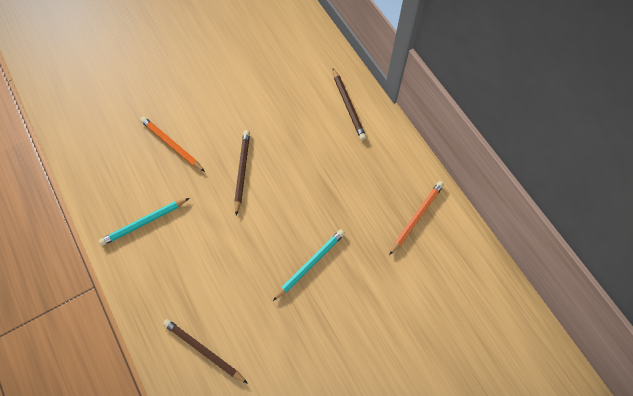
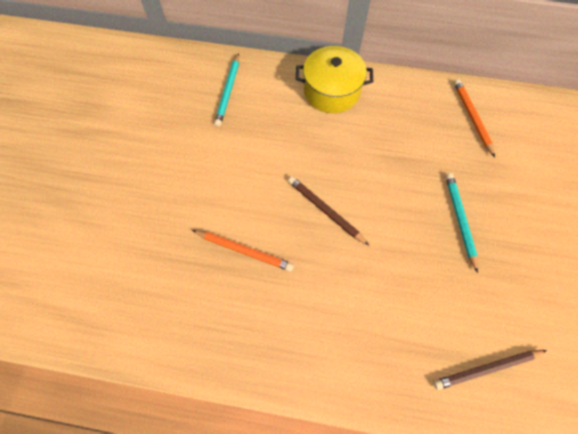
camera: 50 degrees left, 0 degrees up
turquoise pencil [99,198,189,246] -> turquoise pencil moved to [214,53,239,127]
orange pencil [140,117,205,172] -> orange pencil turned 150 degrees counterclockwise [192,230,294,271]
brown pencil [333,68,366,140] -> yellow pot [296,46,373,113]

